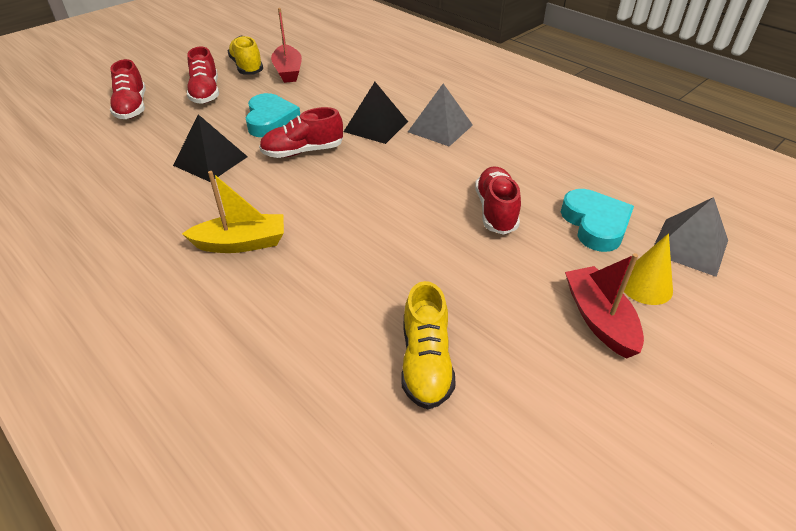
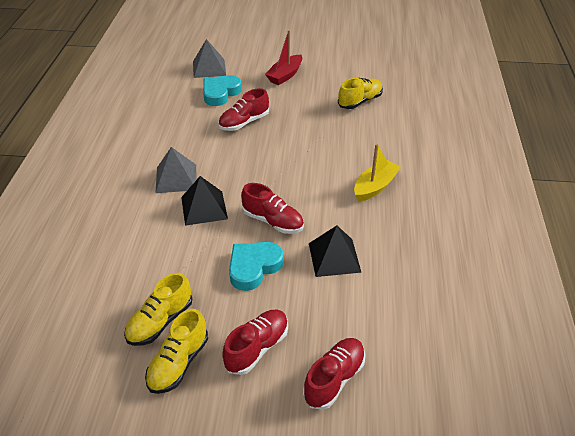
camera: 130 degrees left, 0 degrees up
yellow boat [182,171,284,253] -> yellow boat turned 90 degrees clockwise [354,144,401,202]
red boat [271,8,302,83] -> yellow shoe [124,273,192,346]
yellow cone [624,233,673,305] -> none

